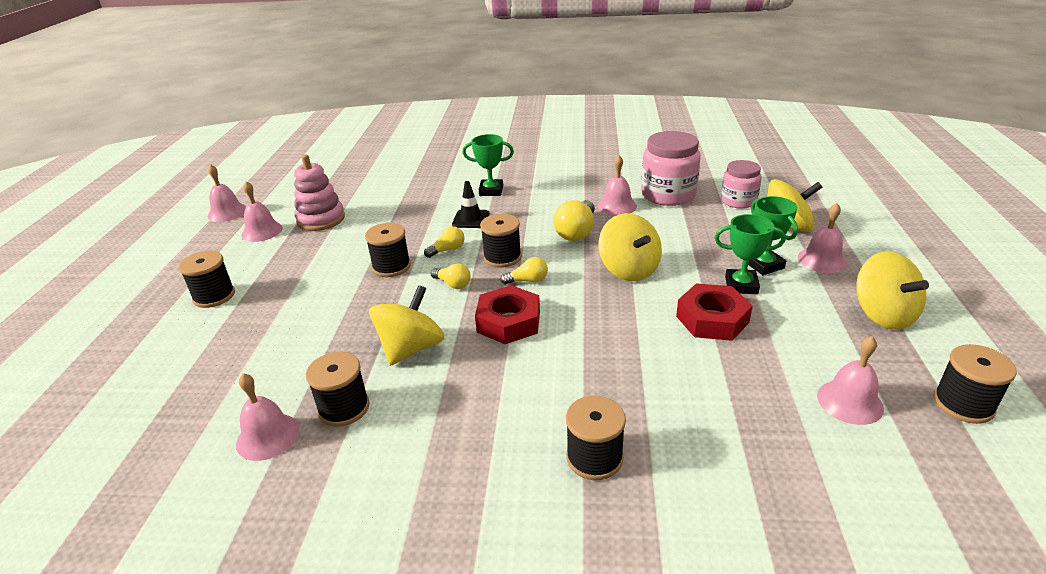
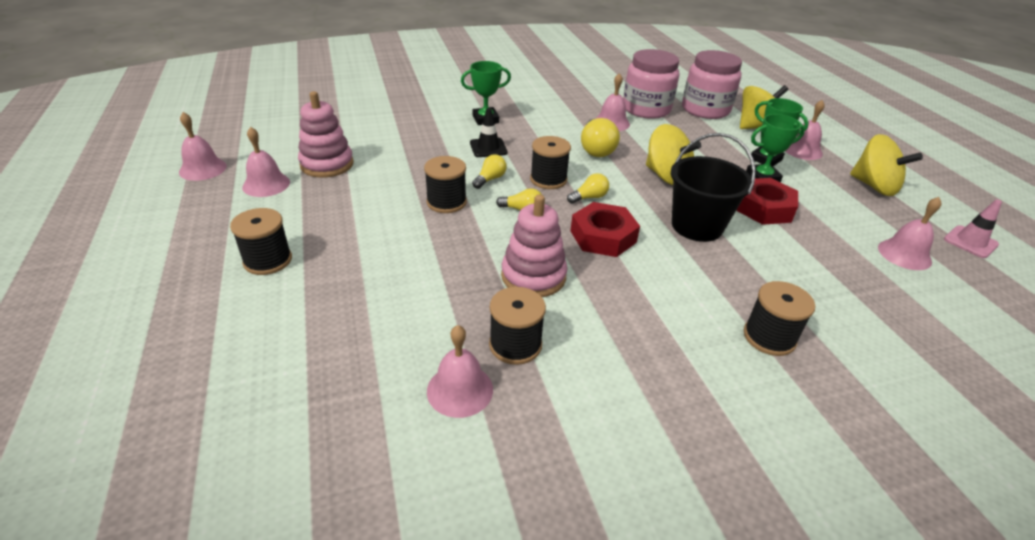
camera: 25 degrees left, 5 degrees up
yellow spinning top [369,285,444,366] -> pink stacking toy [501,195,568,297]
pink jar [721,160,762,209] -> pink jar [682,50,742,119], size x1.58
black spool [934,344,1017,424] -> pink traffic cone [944,199,1002,258]
none -> black bucket [671,133,756,242]

